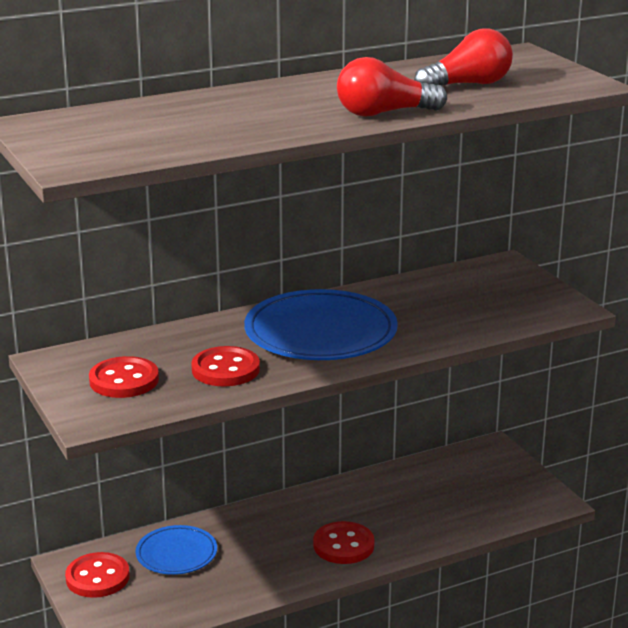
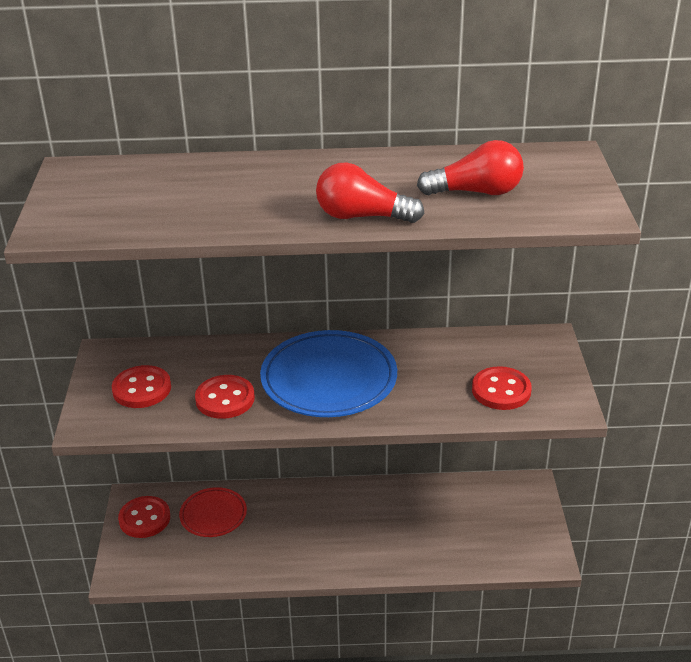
camera: 25 degrees right, 10 degrees up
blue plate [136,525,217,575] -> red plate [179,487,247,537]
red button [313,521,374,564] -> red button moved to [472,366,532,410]

